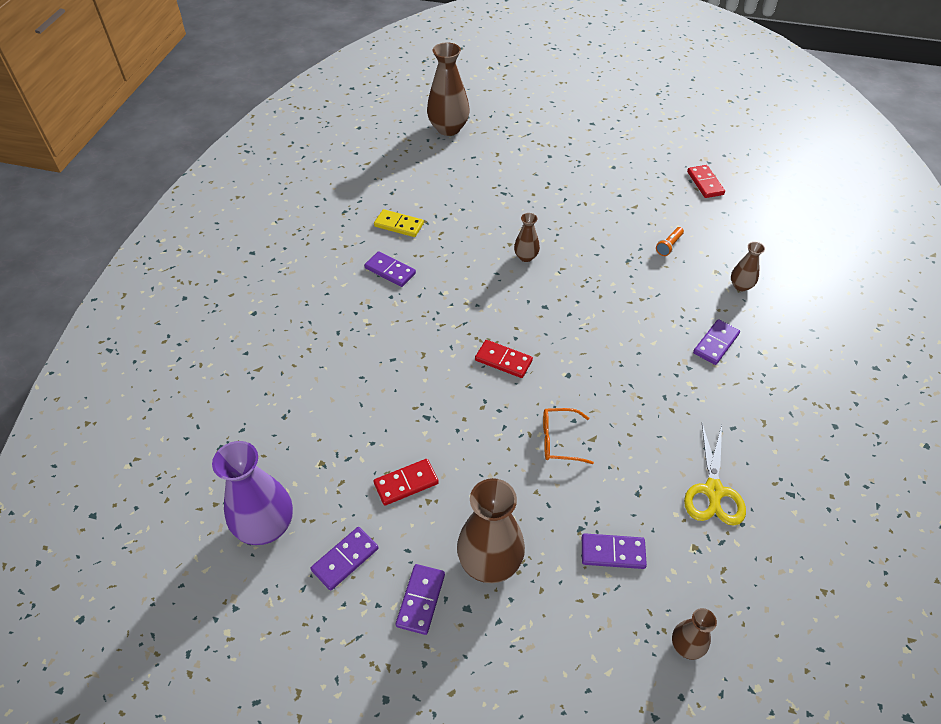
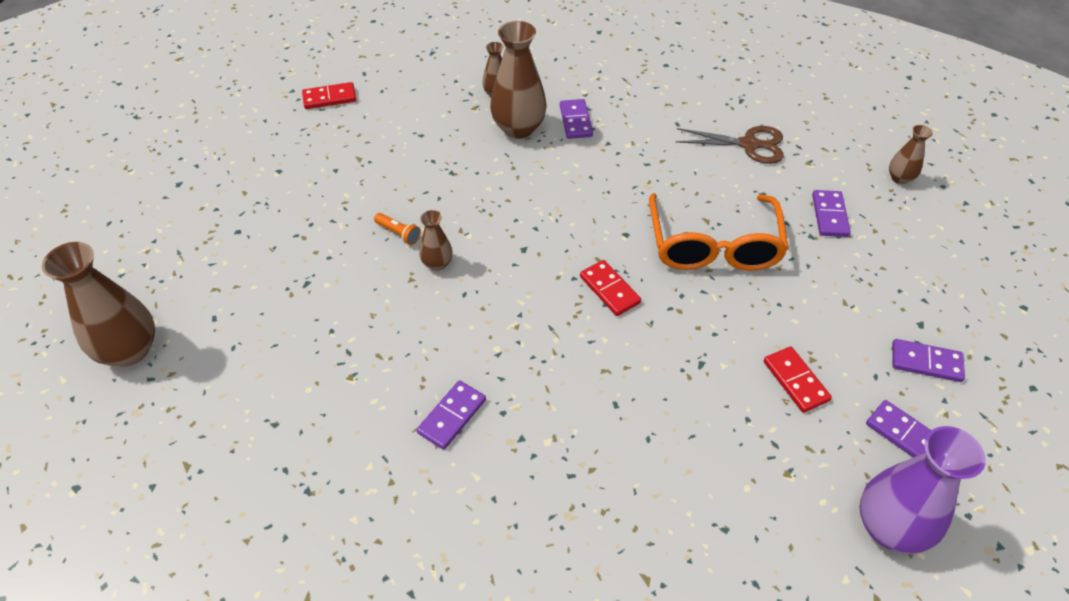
camera: 90 degrees left, 0 degrees up
yellow domino [374,209,424,237] -> none
brown vase [457,478,525,583] -> brown vase moved to [490,21,547,139]
red domino [475,340,533,378] -> red domino turned 60 degrees counterclockwise [580,260,641,316]
orange glasses [543,408,594,464] -> orange glasses [649,193,789,271], size x2.05
orange flashlight [656,227,684,256] -> orange flashlight moved to [374,213,421,245]
yellow scissors [684,423,746,526] -> brown scissors [676,126,784,164]
purple domino [693,319,740,365] -> purple domino turned 45 degrees clockwise [560,99,593,139]

